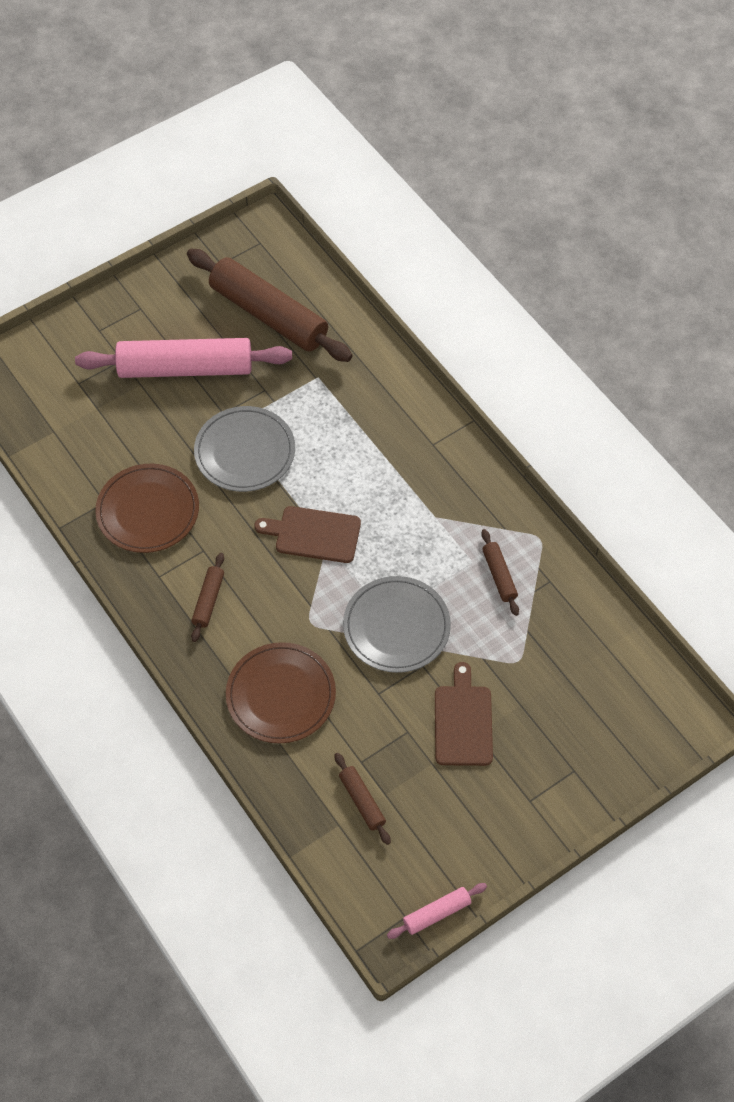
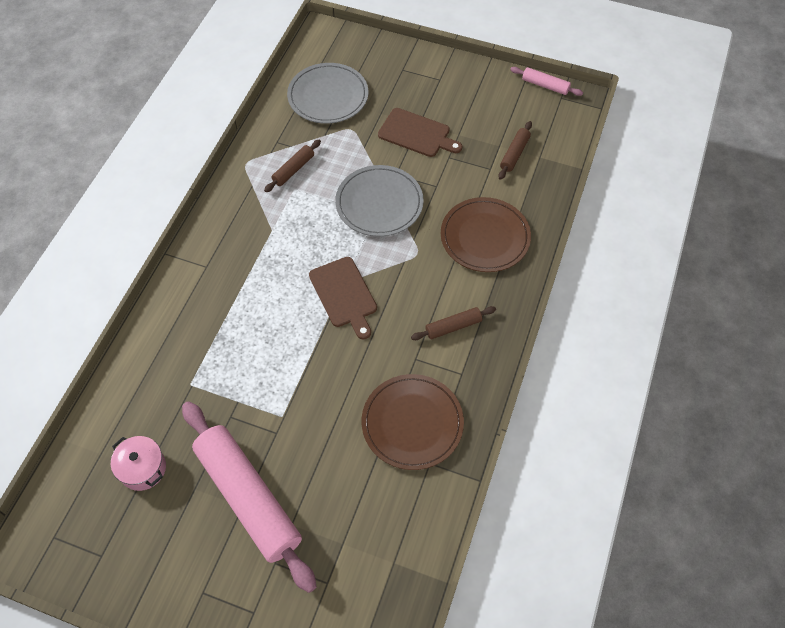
camera: 125 degrees left, 0 degrees up
brown rolling pin [187,249,352,362] -> pink pot [111,436,166,491]
grey plate [194,406,295,492] -> grey plate moved to [287,63,369,124]
brown cutting board [435,662,493,766] -> brown cutting board turned 120 degrees counterclockwise [378,108,463,157]

